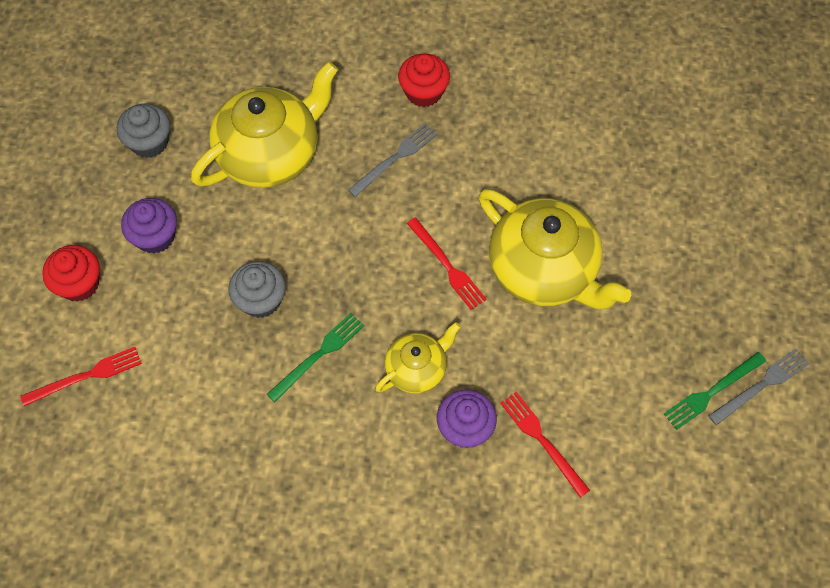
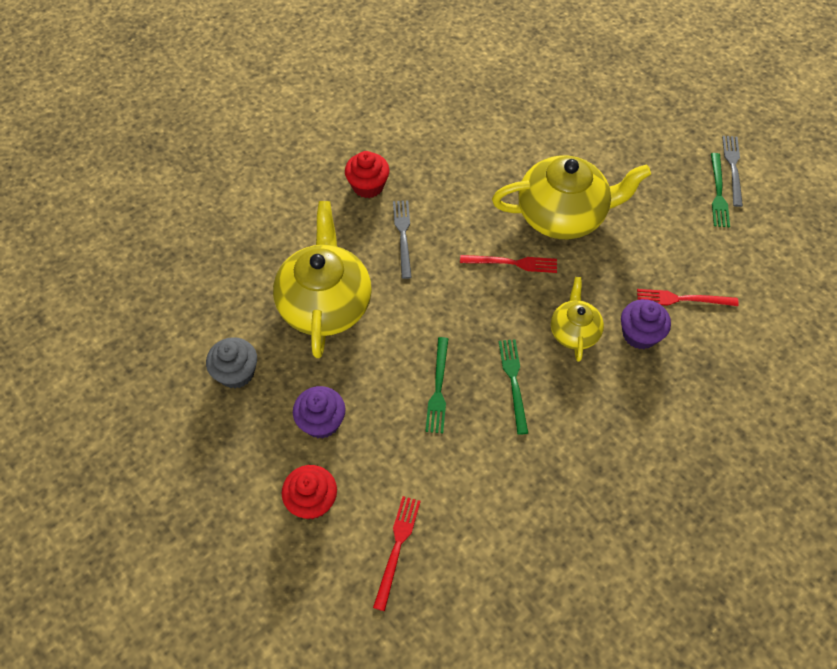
camera: 50 degrees left, 5 degrees down
grey cupcake [228,261,286,318] -> green fork [425,337,448,433]

